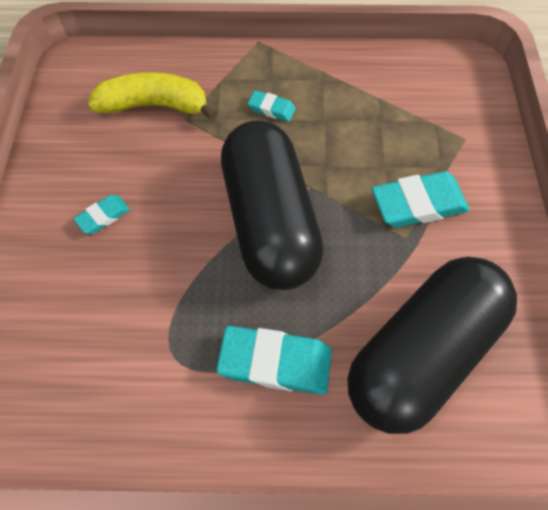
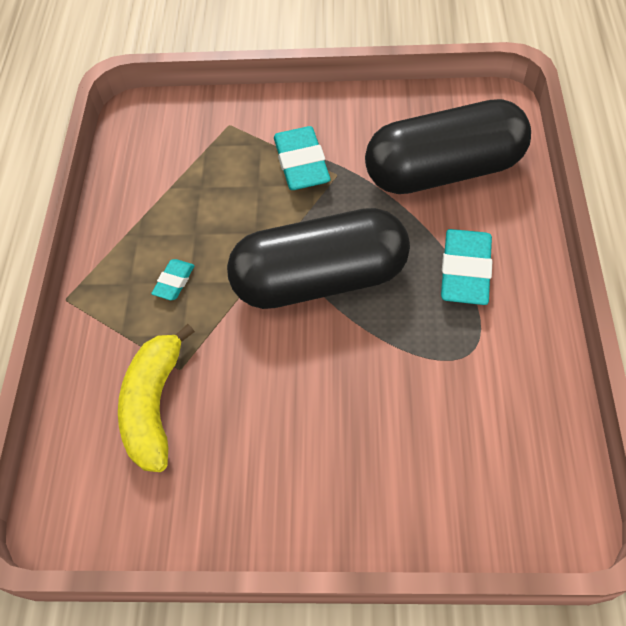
camera: 85 degrees left, 5 degrees down
turquoise eraser [74,195,130,234] -> none
black capsule [347,257,517,434] -> black capsule turned 60 degrees counterclockwise [365,99,531,194]

